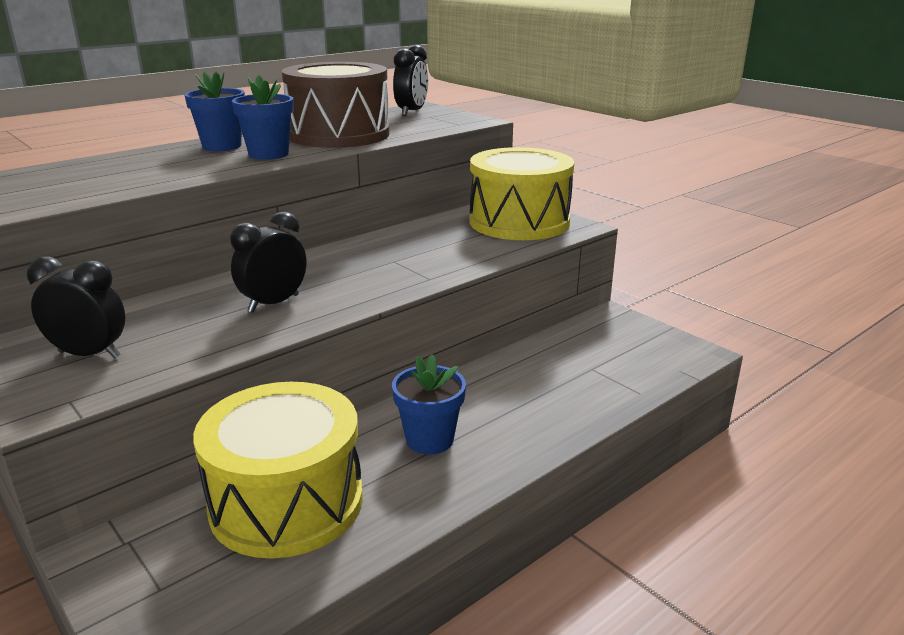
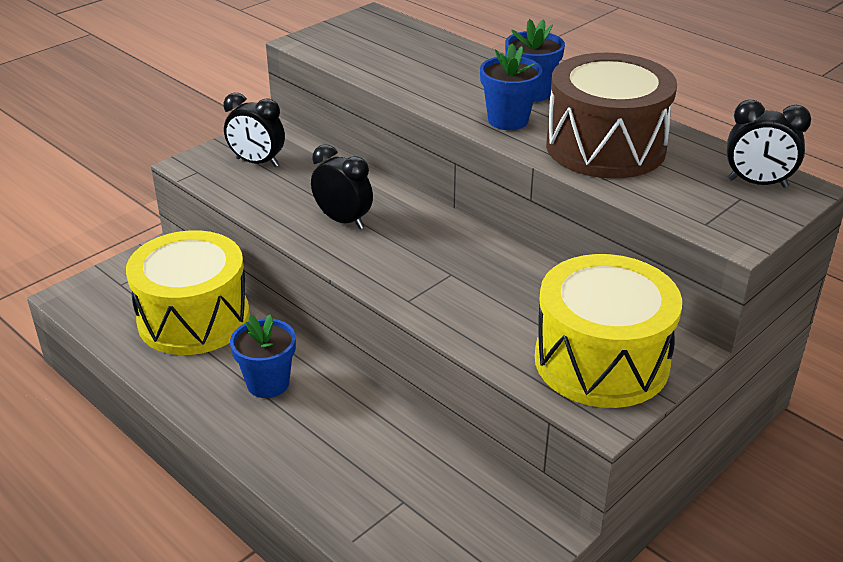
camera: 85 degrees right, 10 degrees up
black clock [27,256,126,359] -> black clock turned 105 degrees clockwise [224,93,285,167]

